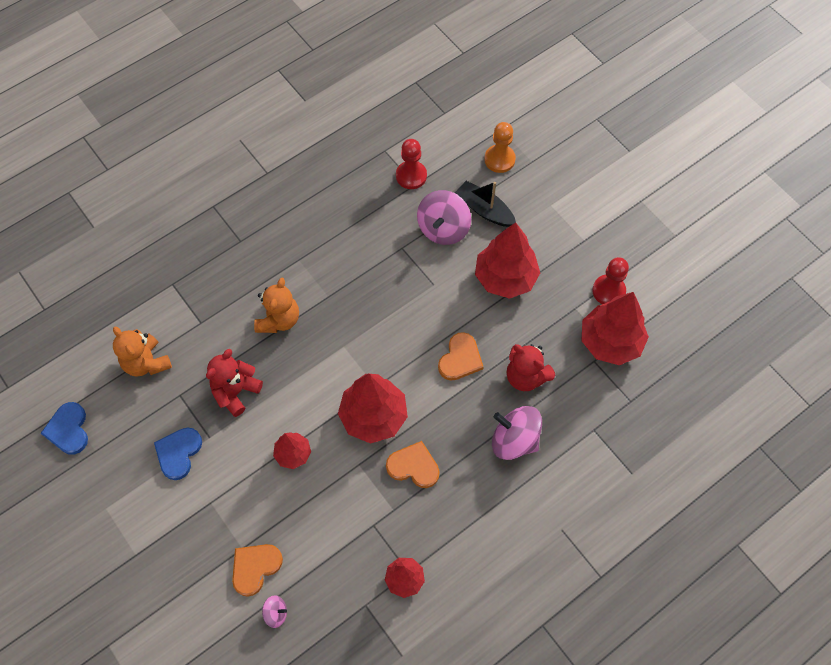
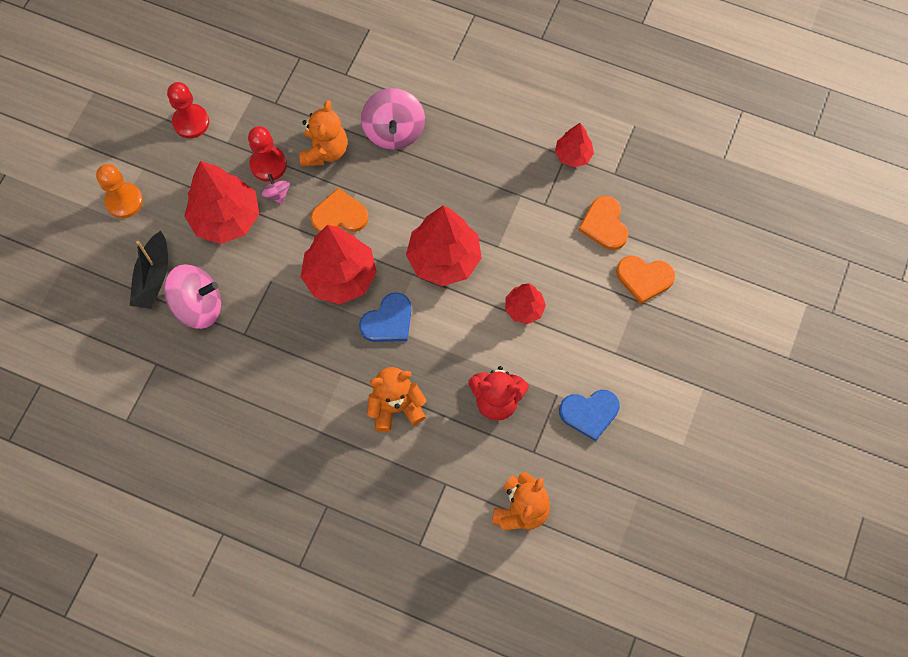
camera: 120 degrees left, 5 degrees up
blue heart [41,402,88,455] -> blue heart moved to [359,292,412,342]
pink spinning top [262,595,287,628] -> pink spinning top moved to [261,174,290,204]
orange heart [386,441,440,488] -> orange heart moved to [578,196,628,250]
red pawn [396,139,427,189] -> red pawn moved to [248,126,287,181]
orange pawn [484,122,516,173] -> orange pawn moved to [96,164,143,218]
red teddy bear [507,344,555,391] -> orange teddy bear [299,100,347,166]
red tree [582,292,649,365] -> red tree moved to [301,225,377,304]

